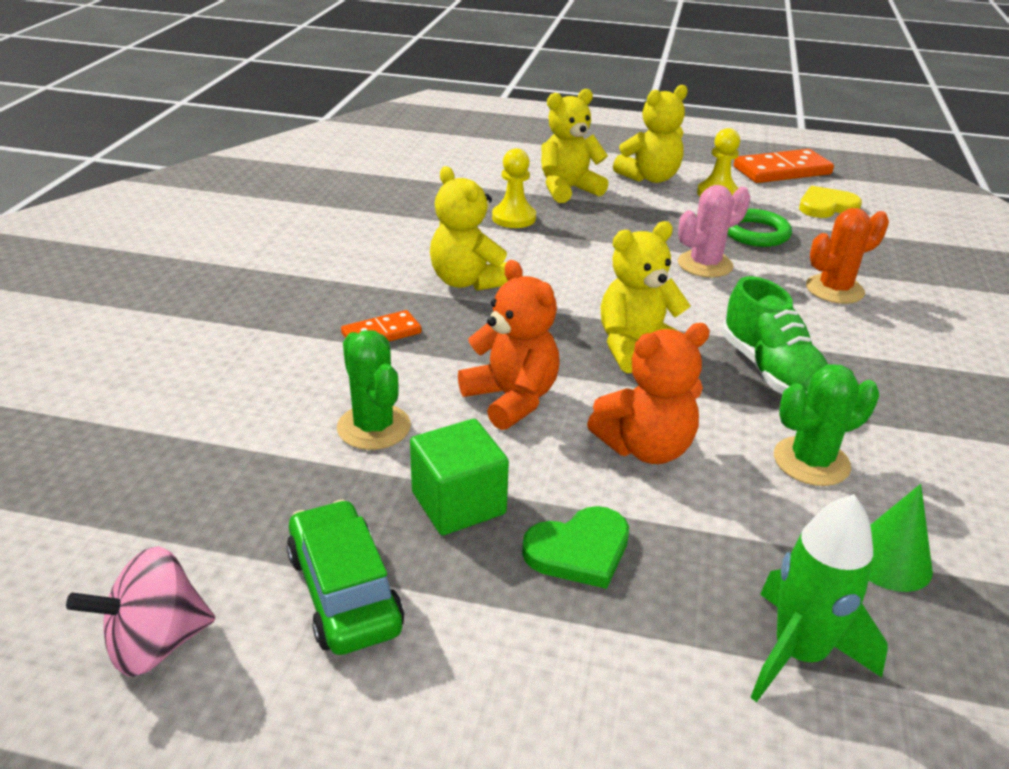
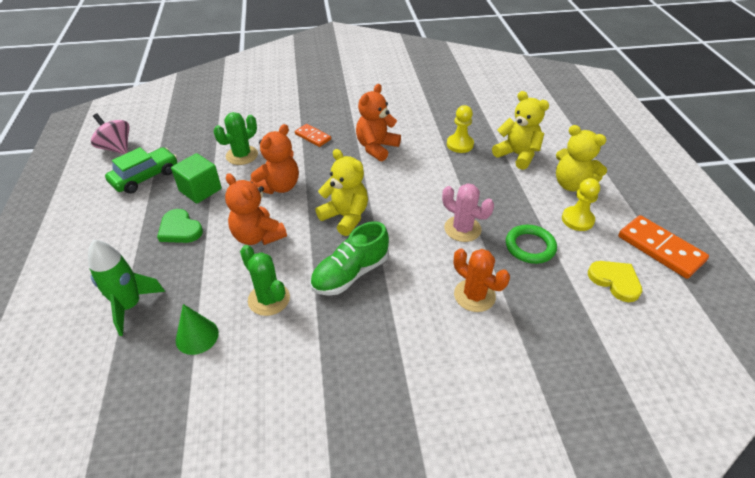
camera: 70 degrees right, 10 degrees up
yellow teddy bear [430,166,508,291] -> orange teddy bear [356,84,401,161]

